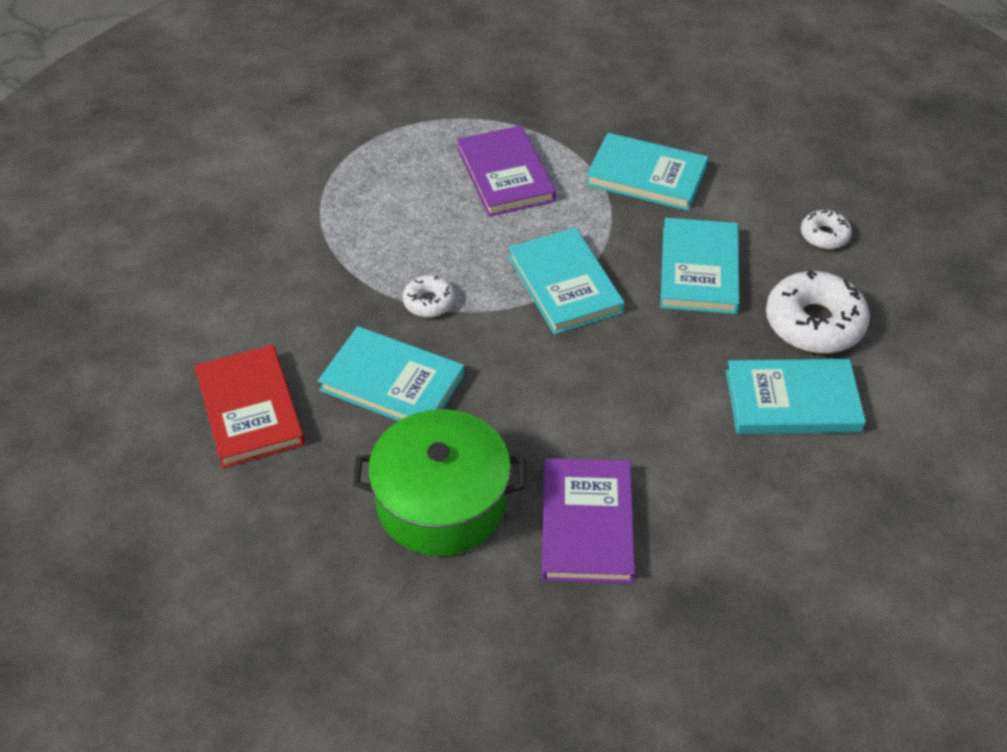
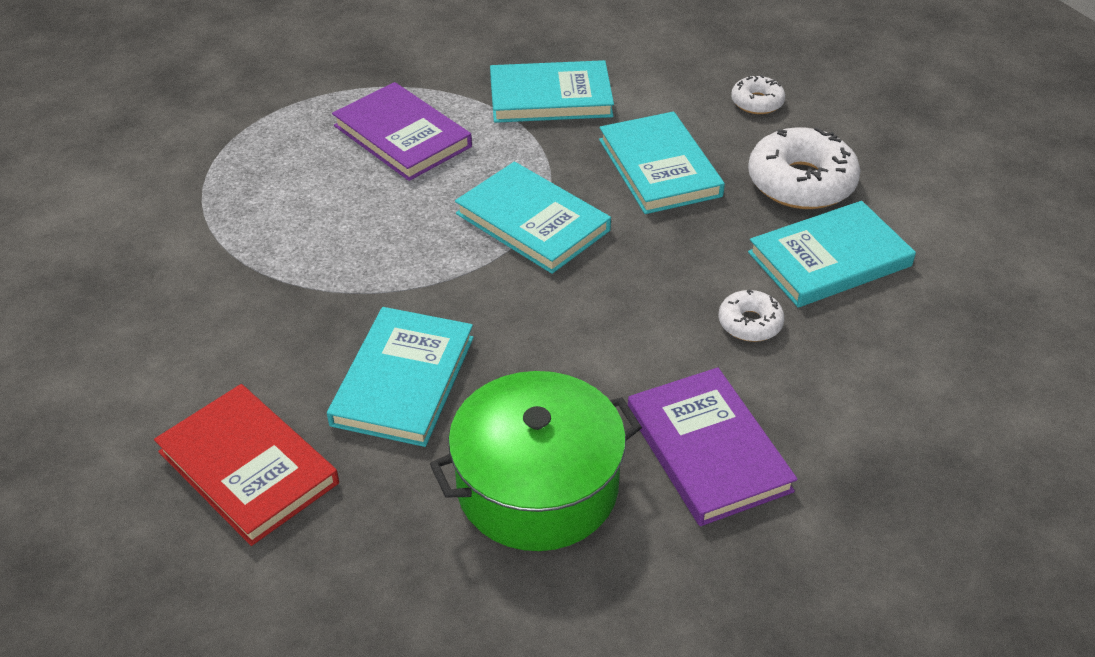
camera: 25 degrees left, 5 degrees down
turquoise book [318,326,465,421] -> turquoise book turned 75 degrees counterclockwise [327,307,474,447]
white donut [403,275,455,317] -> white donut moved to [719,289,784,342]

